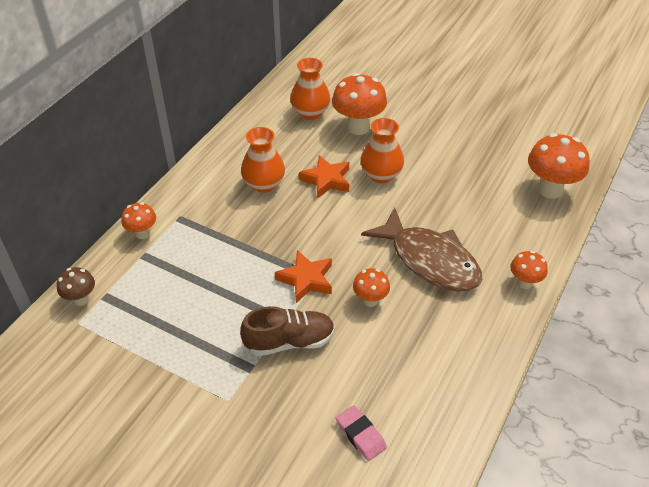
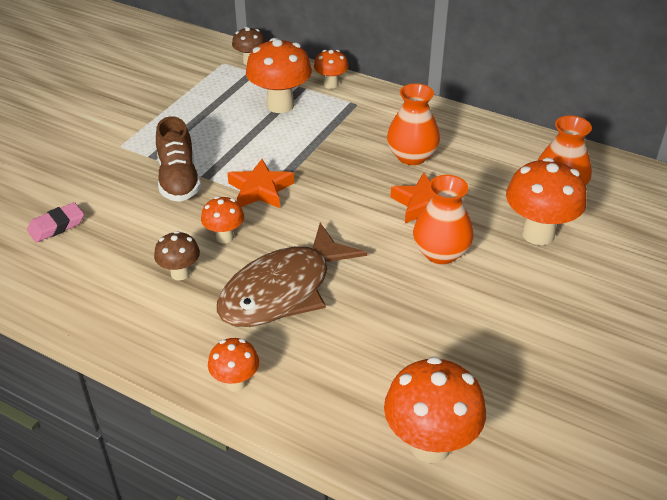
camera: 90 degrees right, 5 degrees down
none -> brown mushroom [154,231,200,281]
none -> orange mushroom [246,38,312,113]

